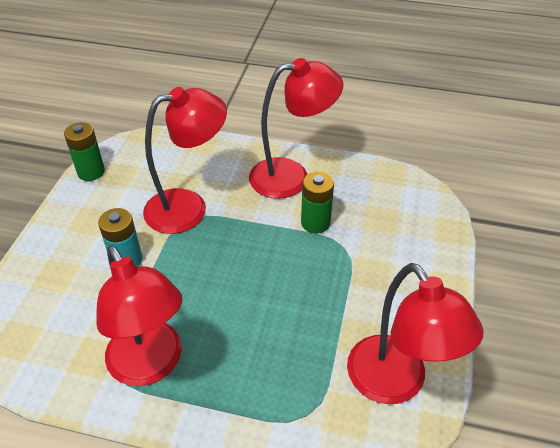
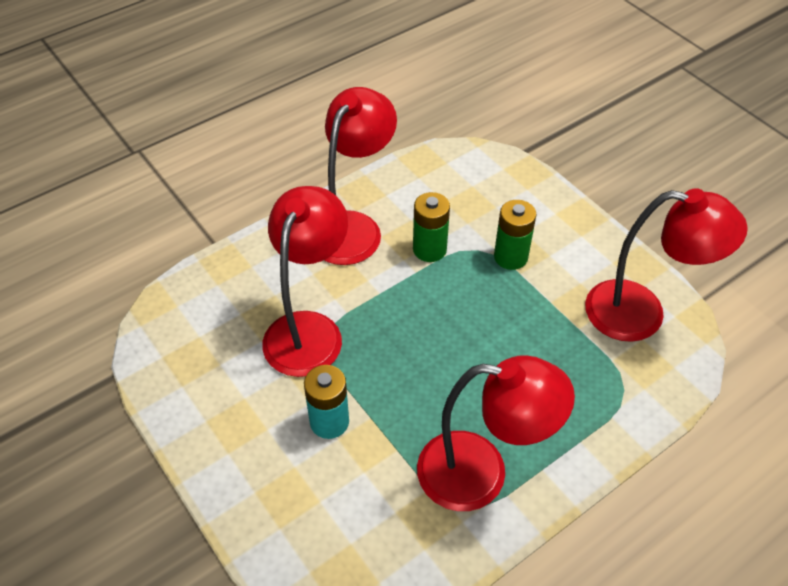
camera: 50 degrees left, 5 degrees up
green battery [64,122,105,181] -> green battery moved to [494,200,537,270]

